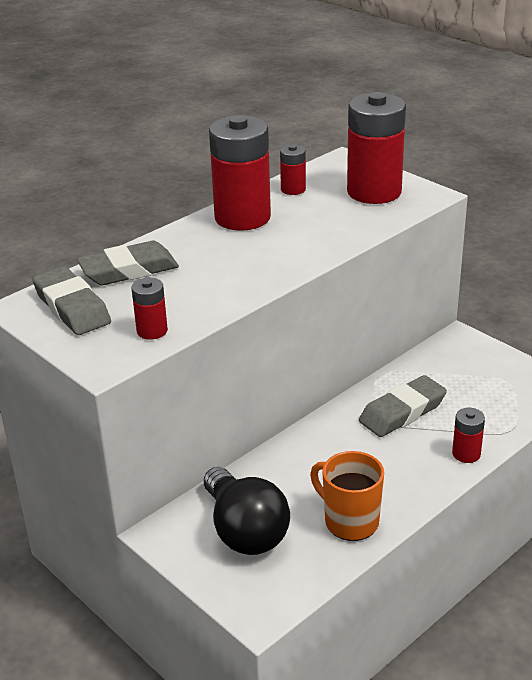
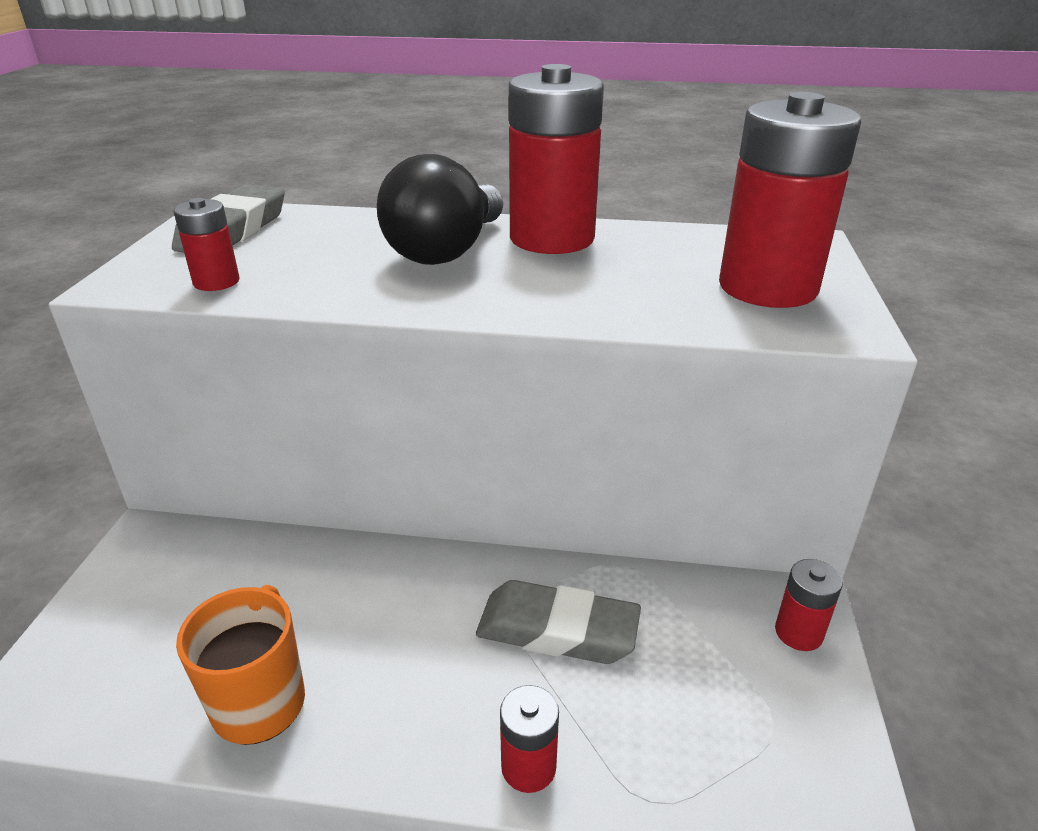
camera: 50 degrees right, 0 degrees up
grey eraser [77,241,179,285] -> none
black light bulb [204,467,290,555] -> black light bulb moved to [377,154,503,265]
red battery [280,144,306,195] -> red battery moved to [775,559,843,651]

